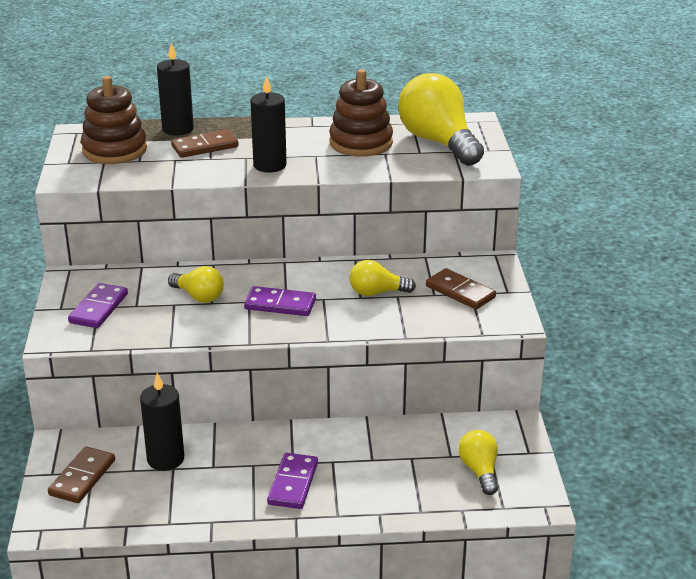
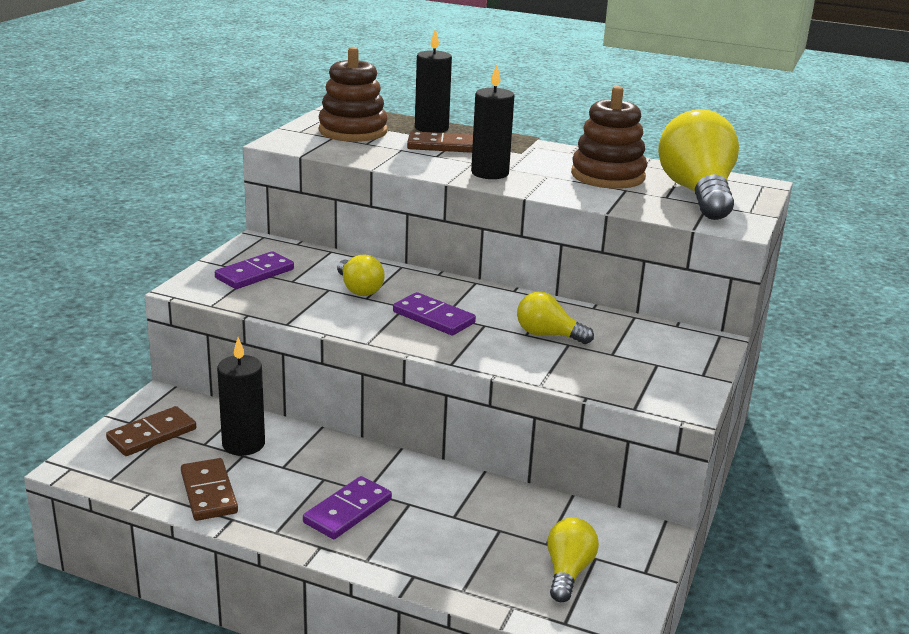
camera: 25 degrees right, 5 degrees down
brown domino [426,268,496,309] -> brown domino moved to [181,458,238,521]

